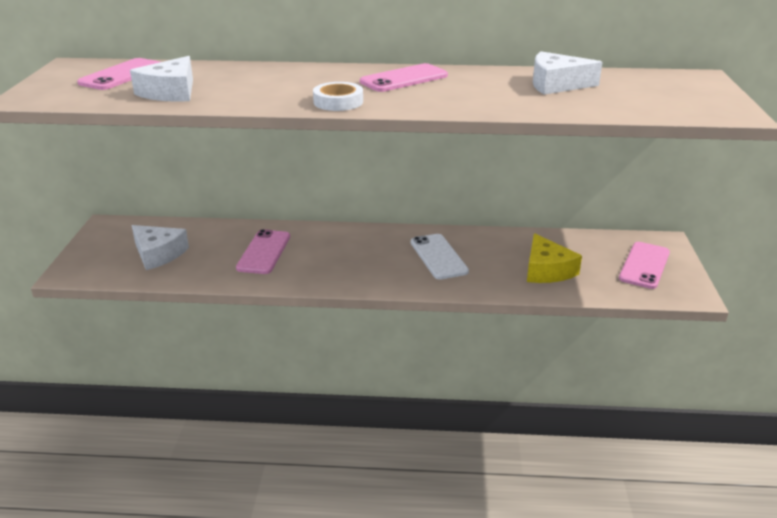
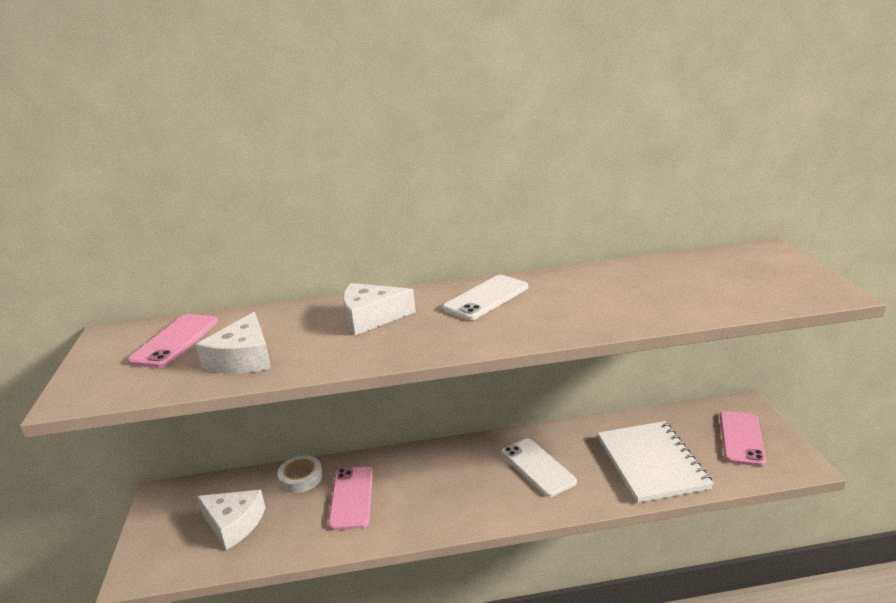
camera: 10 degrees left, 5 degrees down
white tape [313,82,363,111] -> white tape moved to [277,455,323,493]
pink phone [360,63,448,92] -> white phone [443,275,528,320]
yellow cheese [527,233,582,283] -> white notebook [597,421,714,503]
white cheese [533,51,602,95] -> white cheese moved to [343,283,416,335]

